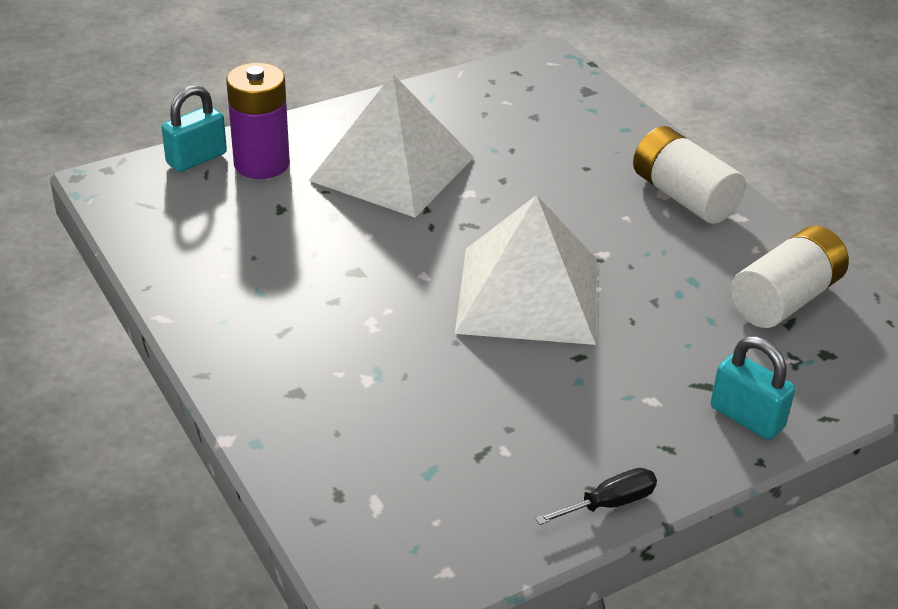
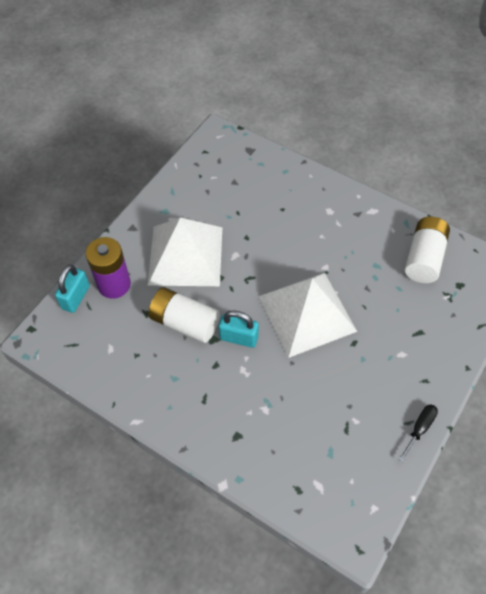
camera: 25 degrees left, 20 degrees up
white battery [633,126,746,224] -> white battery moved to [149,287,220,343]
turquoise padlock [711,336,795,440] -> turquoise padlock moved to [219,310,259,348]

